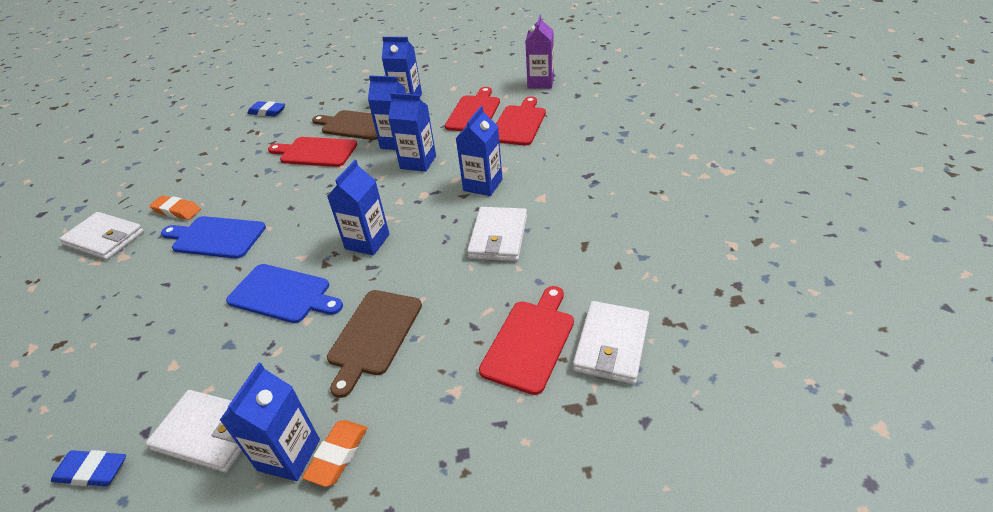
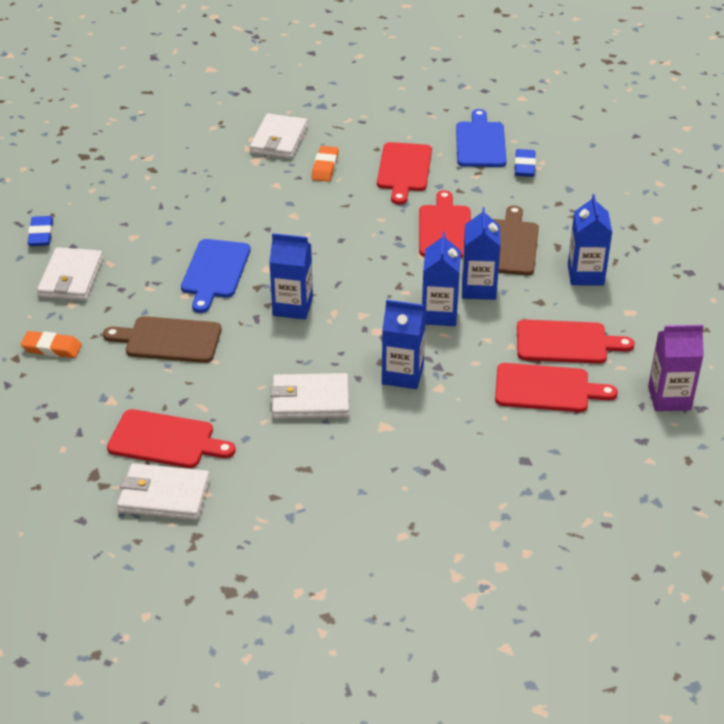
camera: 75 degrees right, 0 degrees up
blue cutting board [161,216,266,259] -> blue cutting board moved to [456,109,507,167]
blue carton [220,362,320,481] -> none
none -> red cutting board [377,142,432,205]

